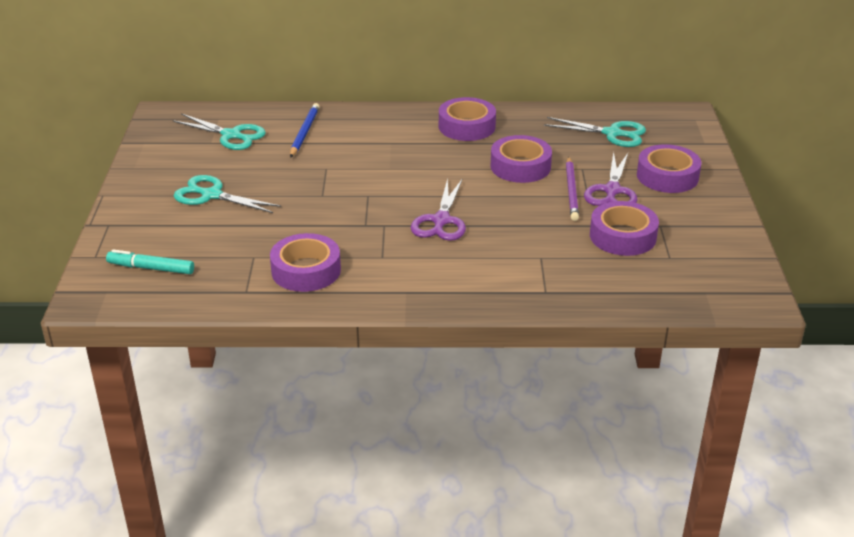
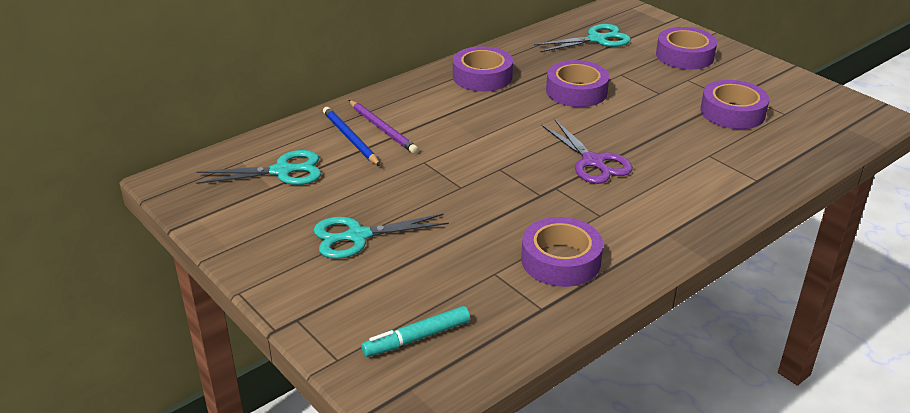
camera: 40 degrees left, 0 degrees up
purple pencil [566,157,579,221] -> purple pencil moved to [348,100,418,154]
purple scissors [584,152,637,206] -> none

